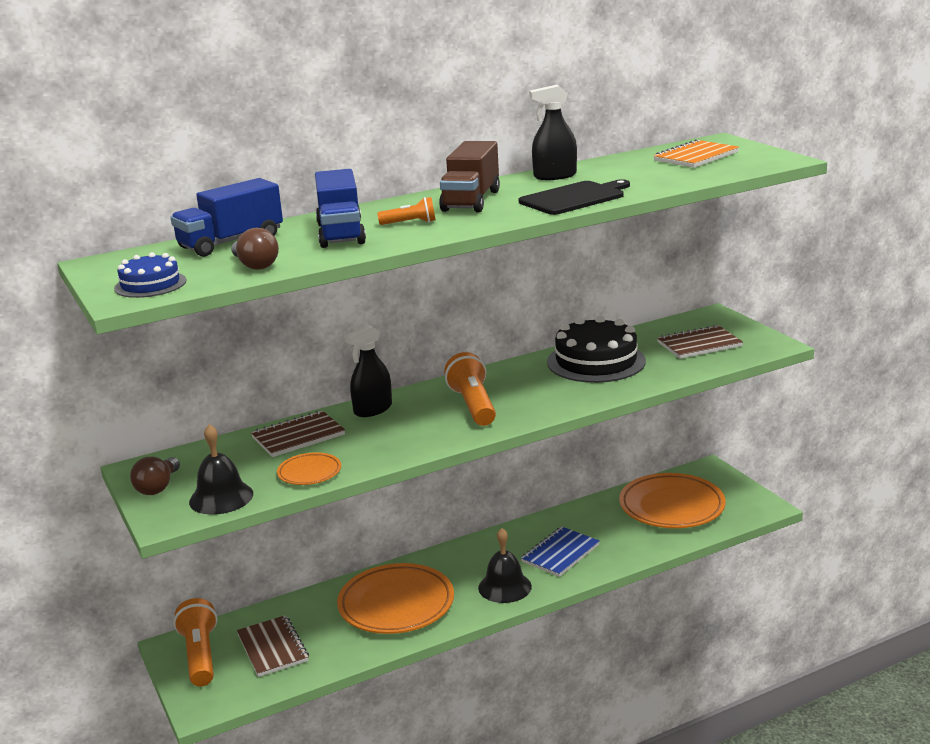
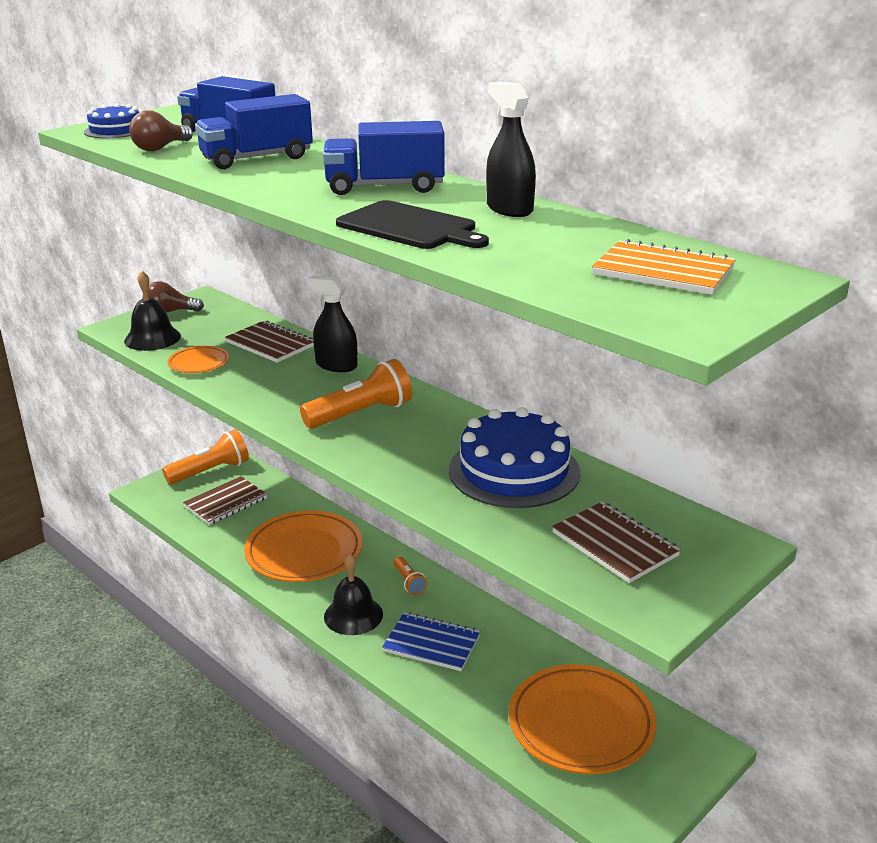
camera: 70 degrees right, 5 degrees up
orange flashlight [377,197,436,225] -> orange flashlight moved to [394,557,428,595]
brown truck [439,141,500,212] -> blue truck [323,121,445,195]
black cake [547,316,646,383] -> blue cake [449,407,581,508]

